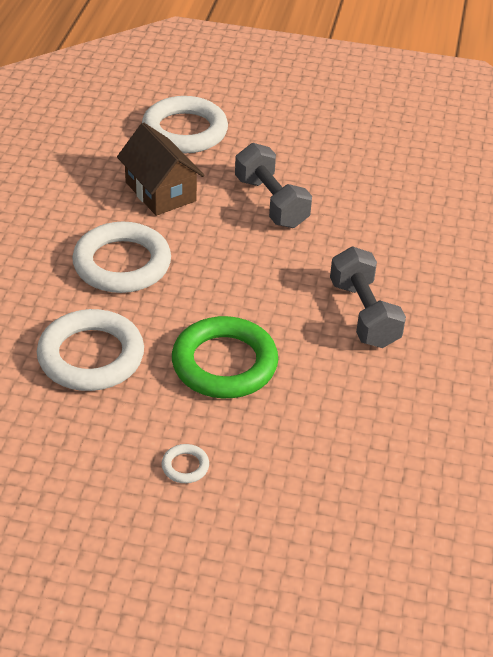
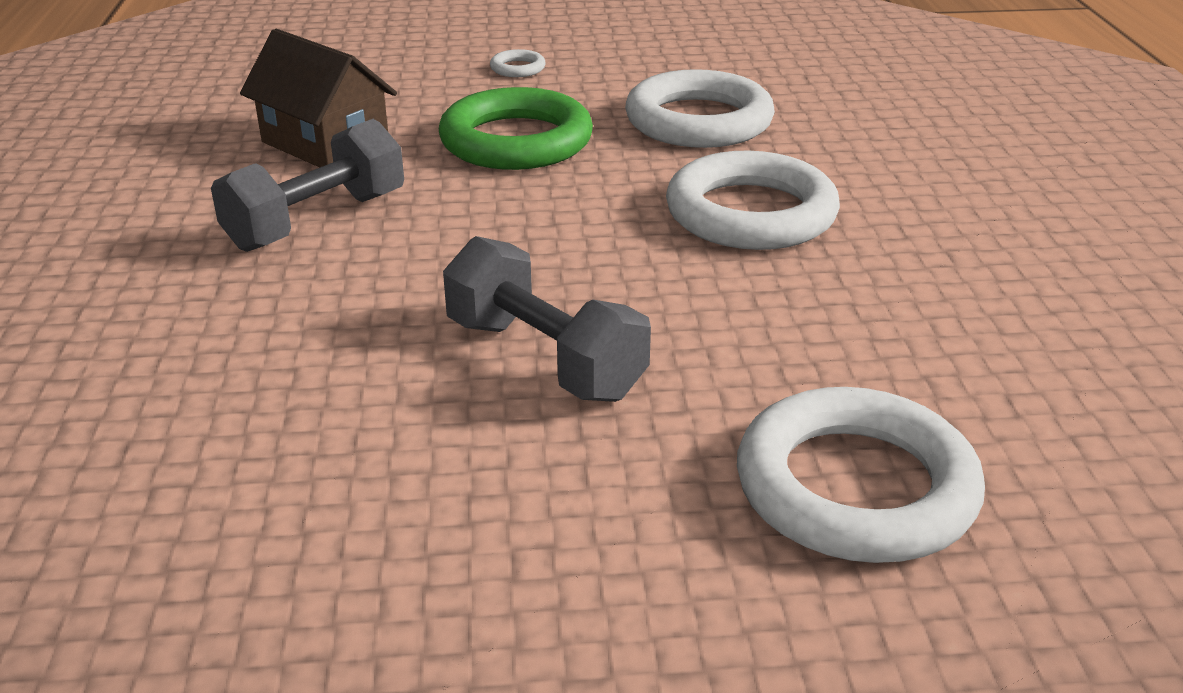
camera: 165 degrees right, 10 degrees down
brown house [117,123,204,216] -> brown house moved to [240,29,397,167]
grey dumbbell [330,247,406,348] -> grey dumbbell turned 75 degrees clockwise [211,119,404,252]

